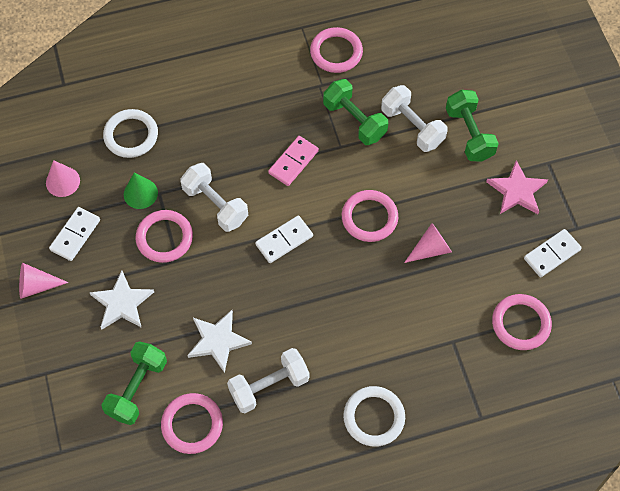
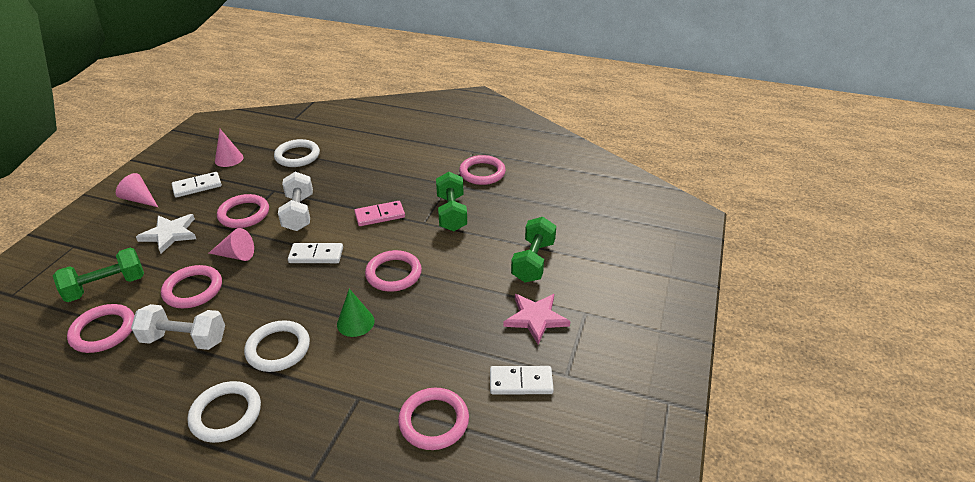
camera: 35 degrees right, 25 degrees down
green cone [124,172,158,209] -> green cone moved to [337,289,375,337]
white star [187,310,252,373] -> pink ring [161,265,222,308]
white dumbbell [381,85,448,152] -> none
pink cone [404,223,452,263] -> pink cone moved to [209,228,254,261]
none -> white ring [244,320,310,372]

